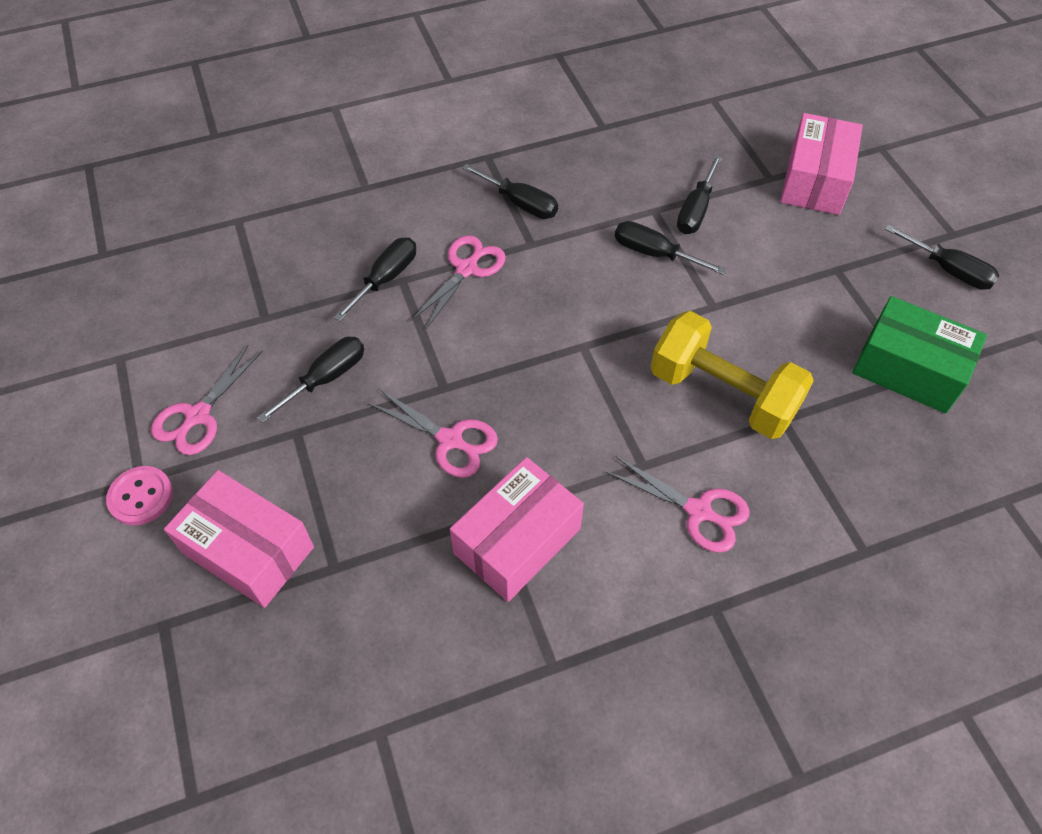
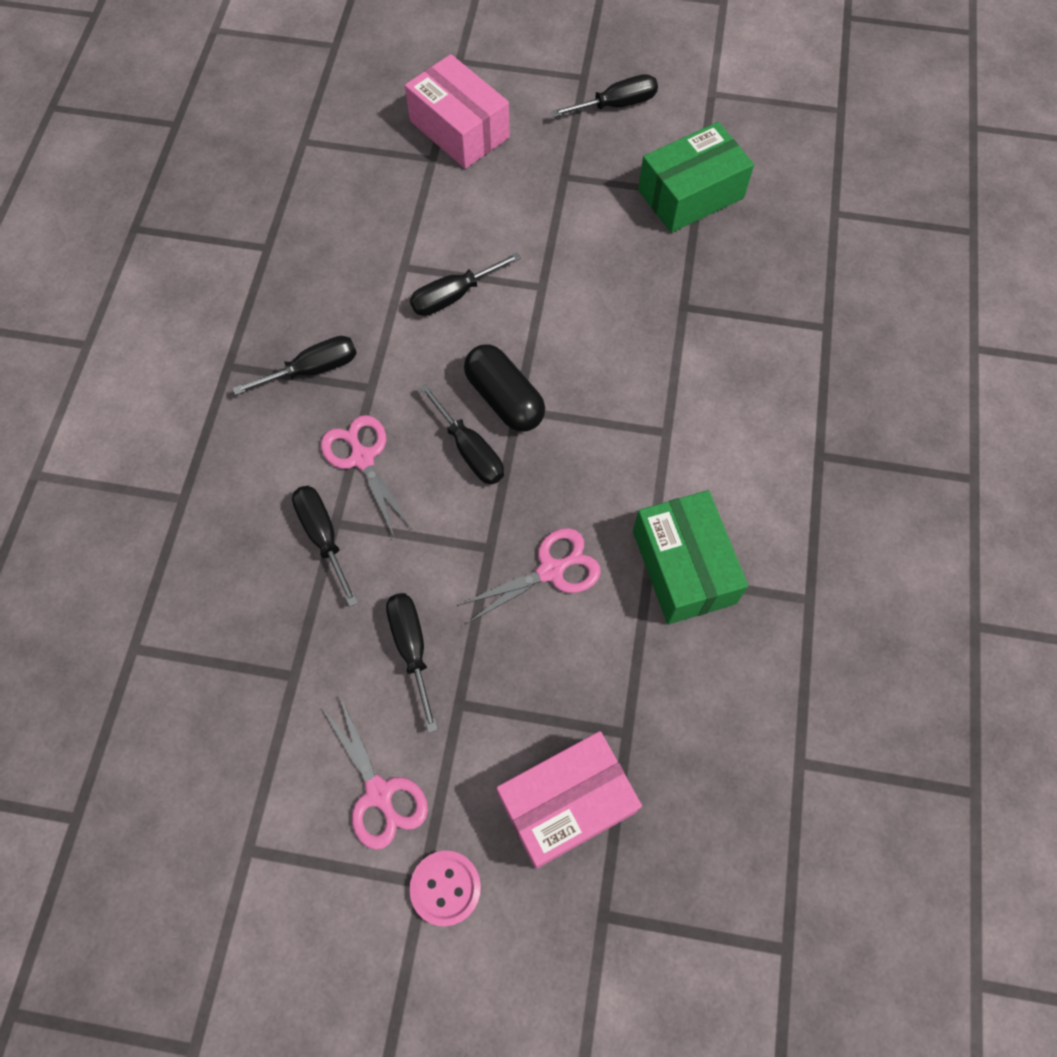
camera: 60 degrees left, 10 degrees up
pink box [450,457,584,602] -> green box [633,490,748,625]
pink scissors [606,456,749,553] -> none
yellow dumbbell [651,311,814,439] -> none
black screwdriver [677,155,722,234] -> black screwdriver moved to [419,384,504,485]
none -> black capsule [464,344,545,432]

